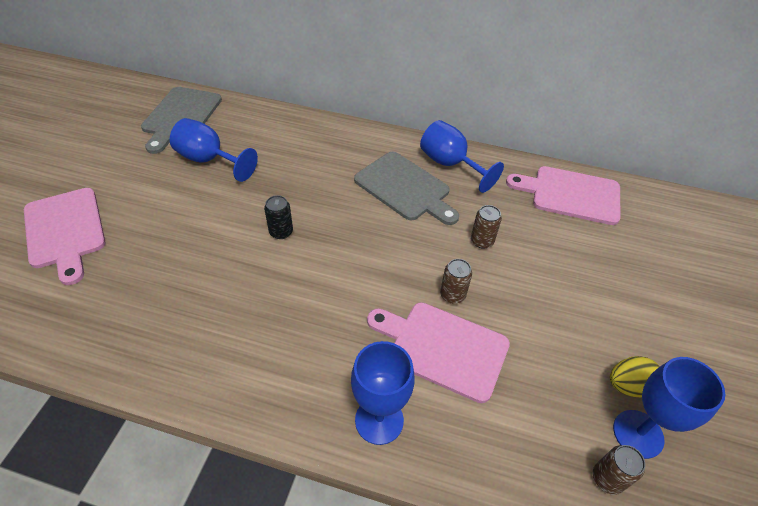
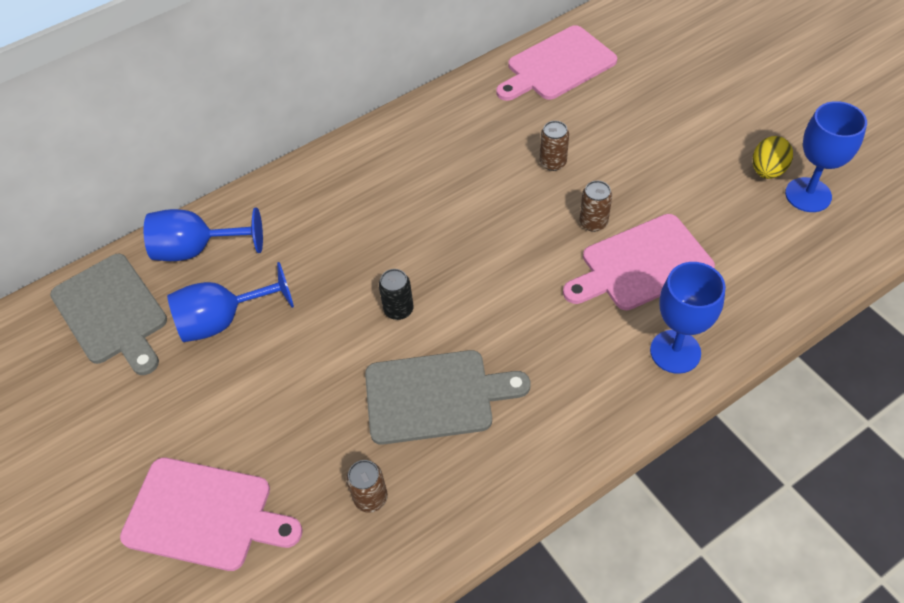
camera: 45 degrees left, 5 degrees up
grey cutting board [354,152,459,225] -> grey cutting board moved to [365,350,530,445]
blue goblet [420,120,504,193] -> blue goblet moved to [144,208,263,261]
brown can [593,445,645,495] -> brown can moved to [346,460,388,513]

